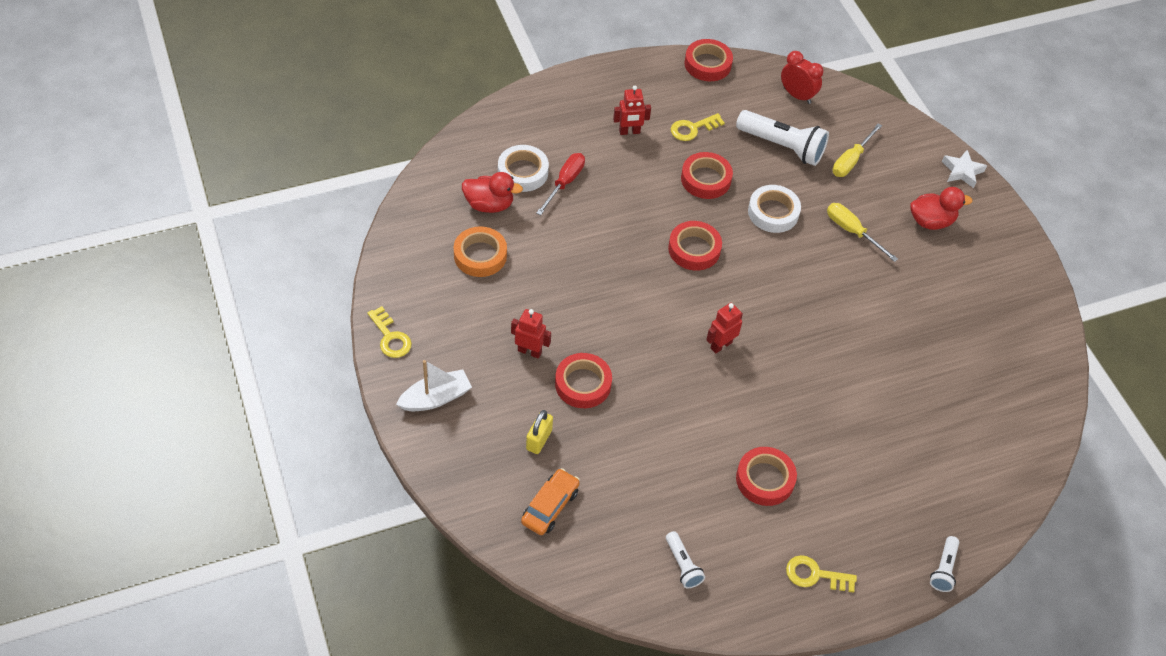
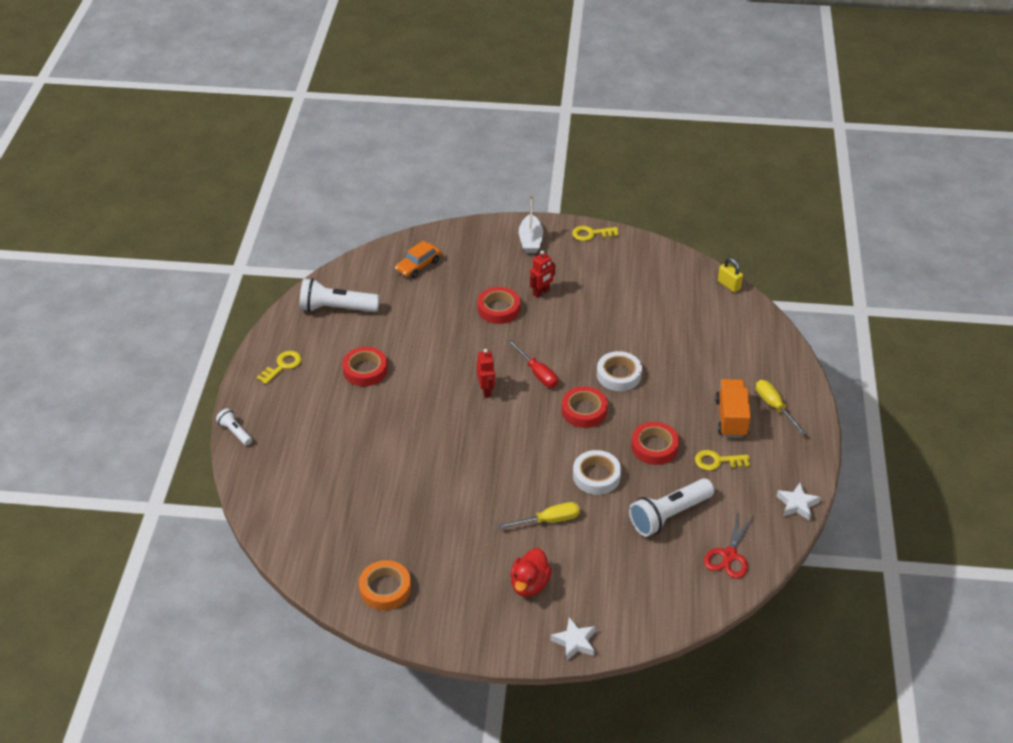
camera: 120 degrees right, 10 degrees down
orange tape [454,226,507,277] -> orange tape moved to [359,560,411,610]
red duck [462,172,523,213] -> none
white tape [498,145,549,192] -> white tape moved to [597,351,642,391]
orange car [521,468,580,535] -> orange car turned 75 degrees clockwise [395,241,441,278]
yellow padlock [526,410,553,454] -> yellow padlock moved to [718,258,743,292]
red screwdriver [536,153,585,215] -> red screwdriver moved to [507,340,558,387]
red robot [613,86,651,135] -> orange truck [715,379,751,438]
white flashlight [666,531,705,588] -> white flashlight [299,278,380,312], size x1.92
yellow key [671,113,725,141] -> yellow key turned 90 degrees counterclockwise [695,450,750,471]
red tape [685,39,733,81] -> white star [776,483,821,521]
red clock [781,51,824,104] -> red scissors [704,511,754,578]
yellow screwdriver [832,123,882,177] -> yellow screwdriver moved to [756,380,807,435]

